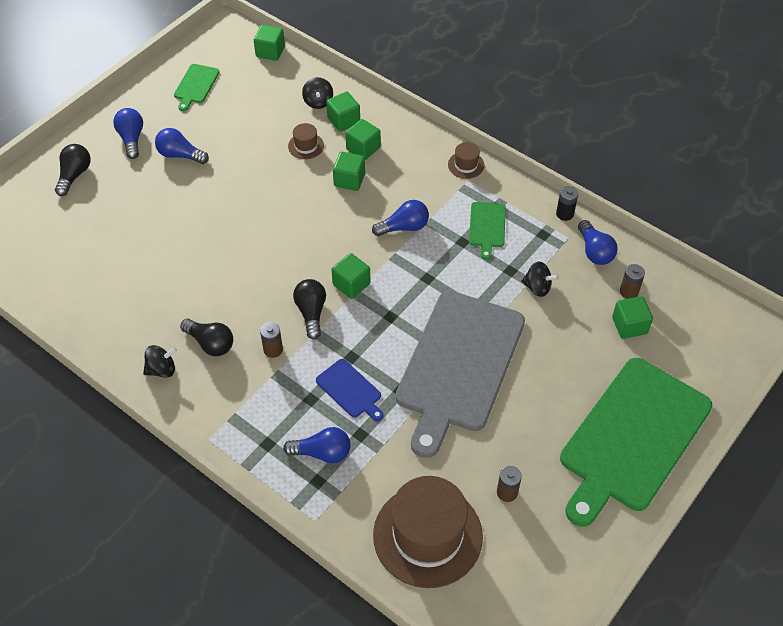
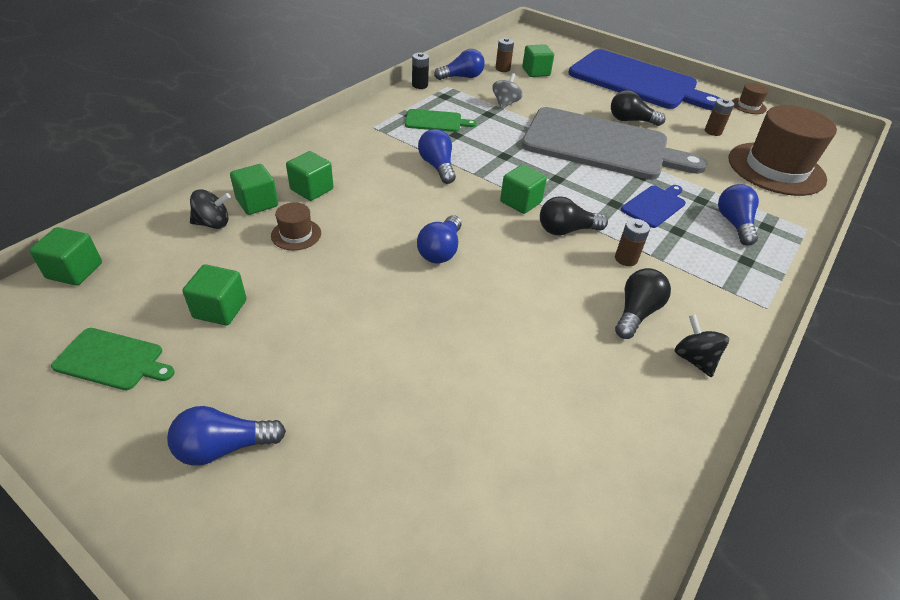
camera: 95 degrees left, 10 degrees down
black light bulb [55,144,91,196] -> black light bulb moved to [611,90,665,126]
blue light bulb [155,128,209,164] -> blue light bulb moved to [417,215,461,264]
green cube [333,152,365,191] -> green cube moved to [183,264,247,325]
brown hat [448,142,484,179] -> brown hat moved to [732,83,769,114]
black spinning top [521,261,559,297] -> grey spinning top [492,73,523,109]
green cutting board [560,358,712,527] -> blue cutting board [568,49,720,110]

